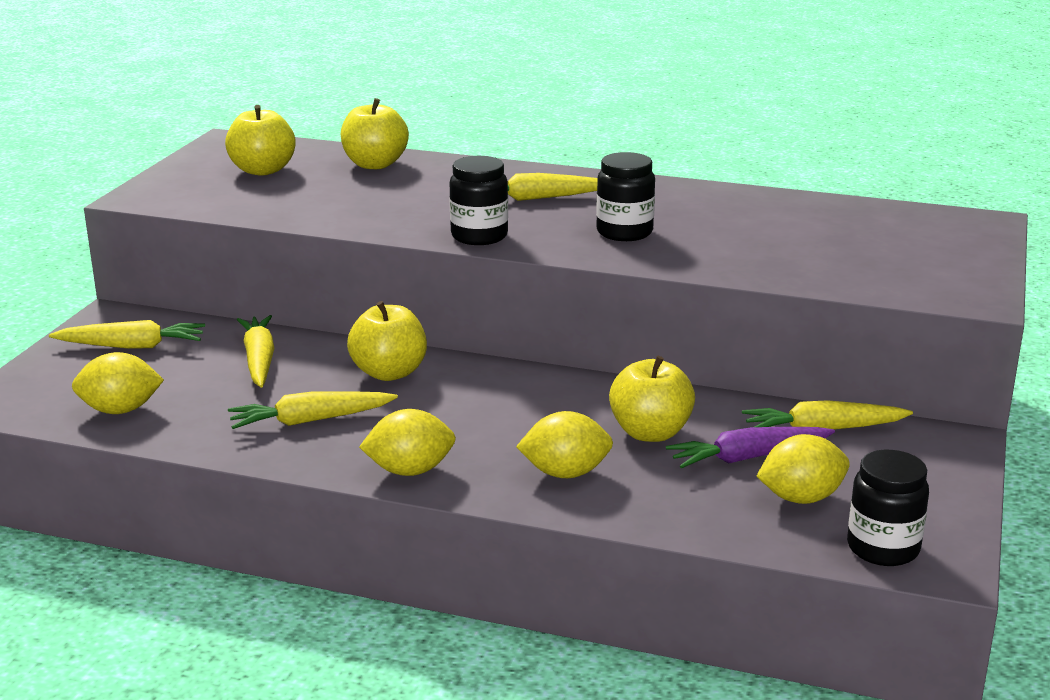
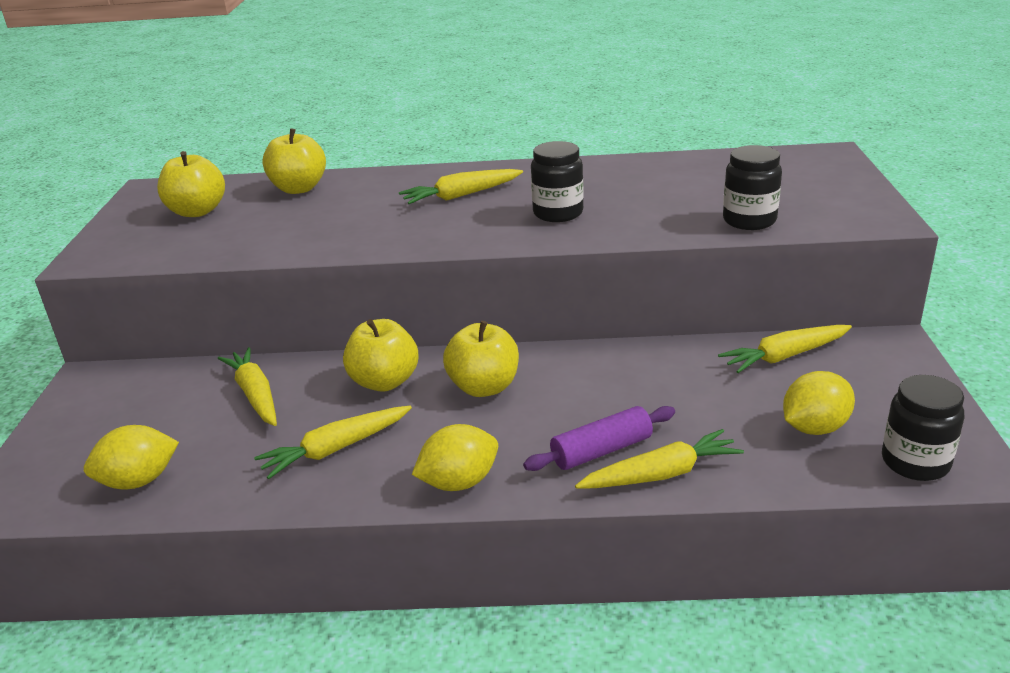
camera: 15 degrees left, 5 degrees up
yellow carrot [49,320,205,349] -> yellow carrot moved to [575,429,744,489]
black jar [449,156,508,245] -> black jar moved to [723,145,782,230]
yellow lemon [516,411,613,478] -> purple rolling pin [523,406,675,471]
yellow apple [609,356,695,442] -> yellow apple moved to [443,321,519,397]
purple carrot [666,427,835,468] -> none

